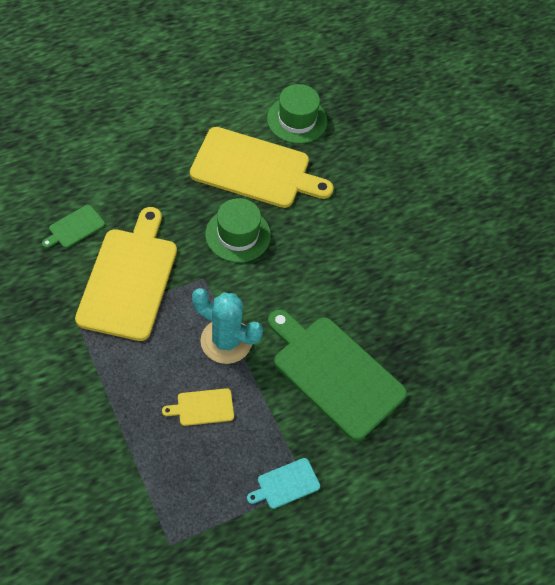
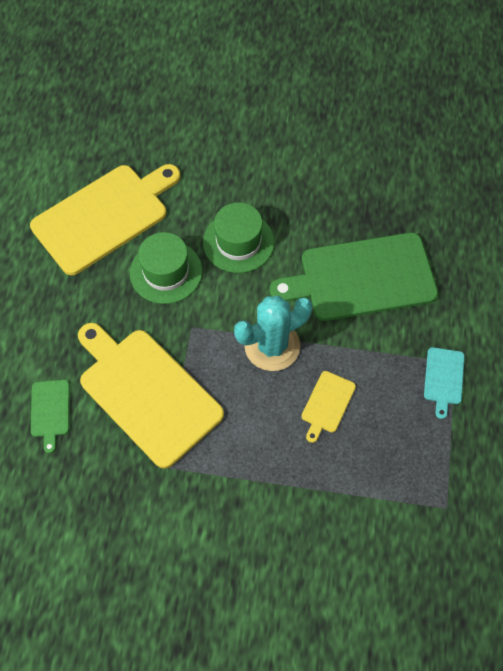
camera: 50 degrees left, 5 degrees up
green hat [267,84,327,144] -> green hat moved to [203,202,274,273]

